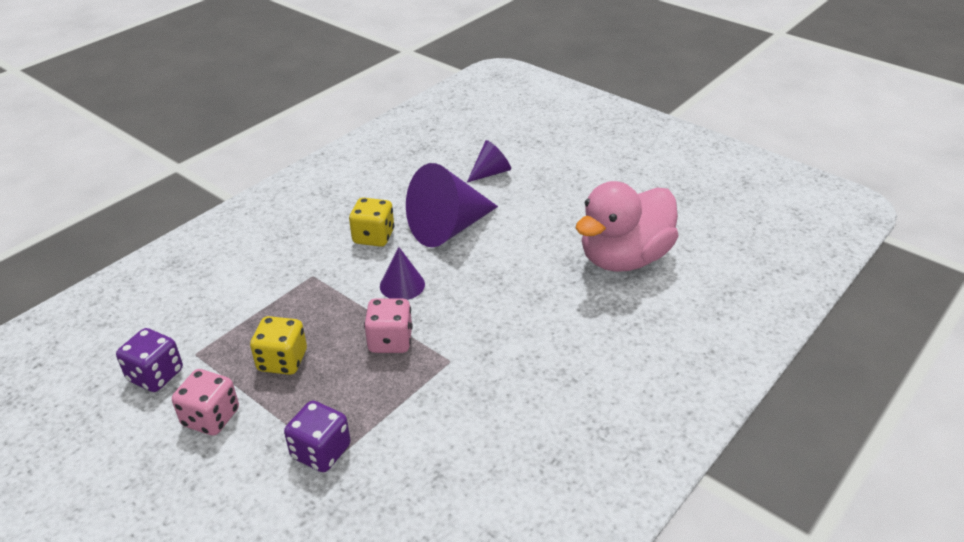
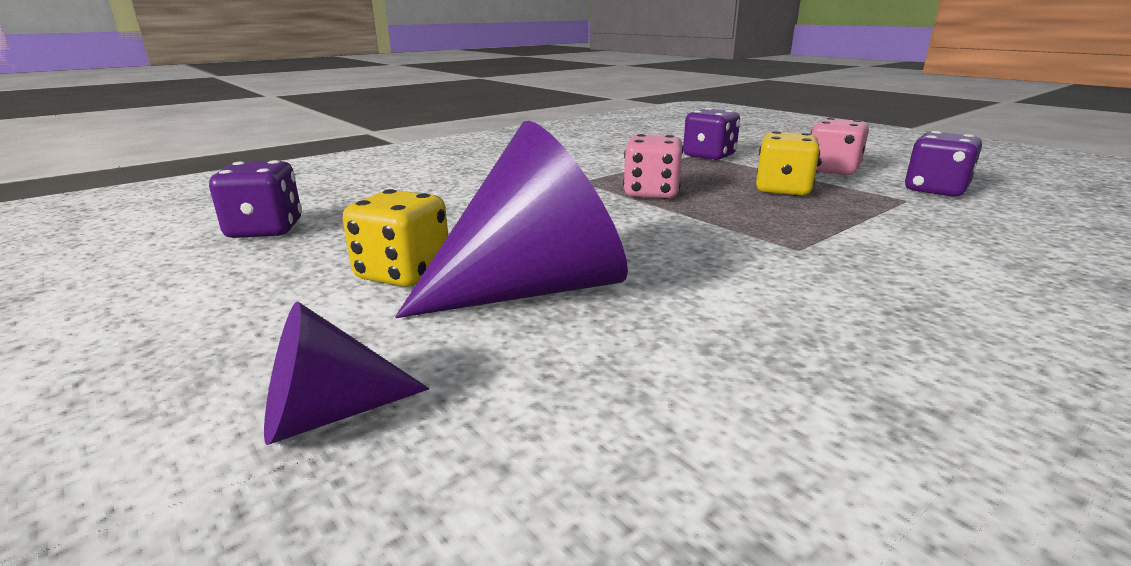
camera: 170 degrees left, 15 degrees down
yellow dice [349,198,394,247] -> yellow dice moved to [343,189,448,287]
purple cone [380,247,425,300] -> none
pink duck [576,181,679,272] -> purple dice [209,160,302,238]

